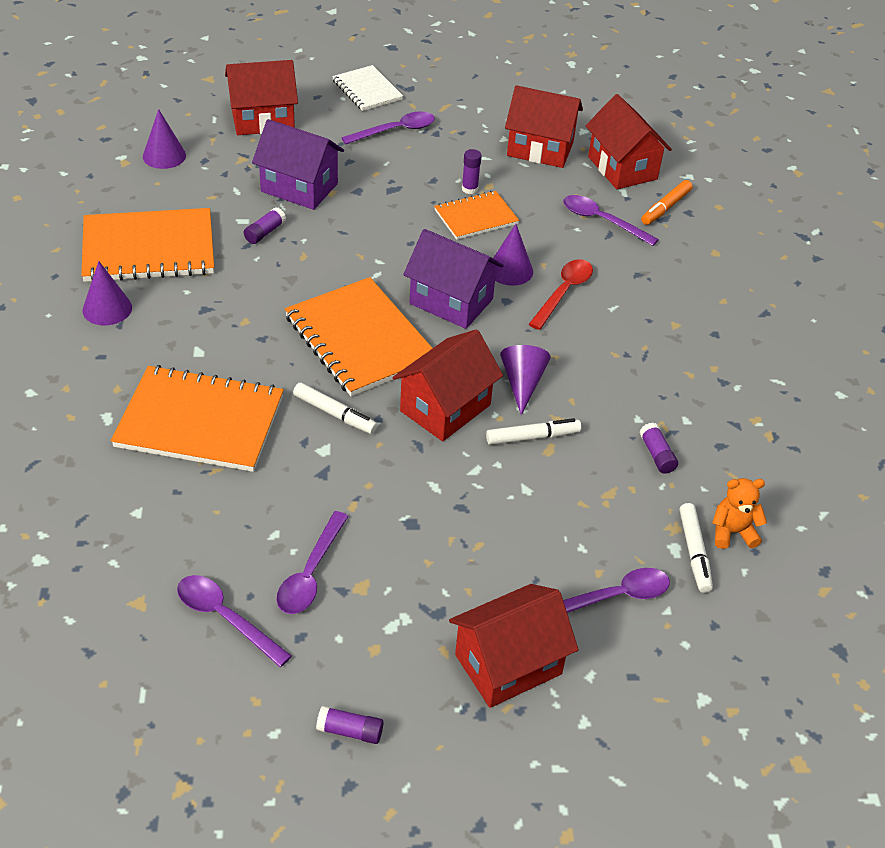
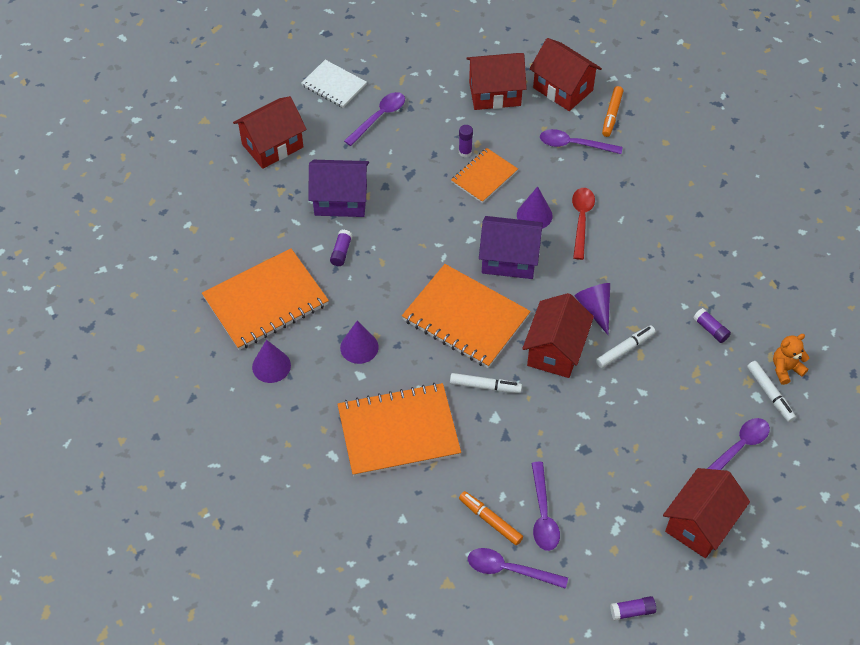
camera: 20 degrees left, 10 degrees up
purple cone [143,109,186,169] -> purple cone moved to [340,321,379,364]
none -> orange marker [459,491,523,545]

